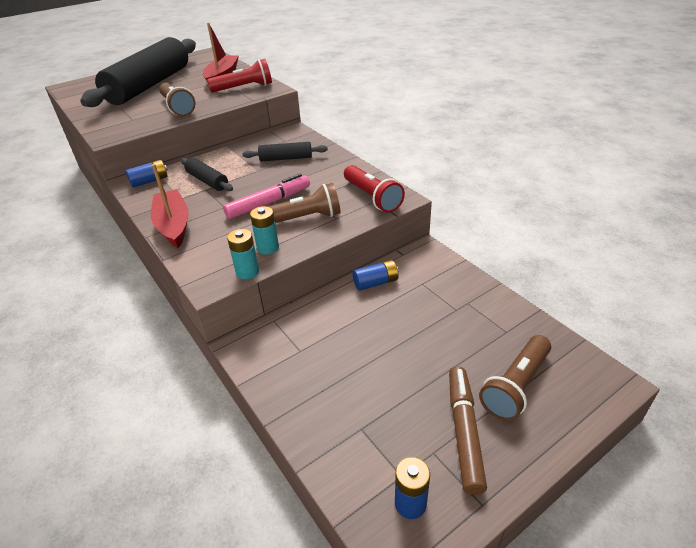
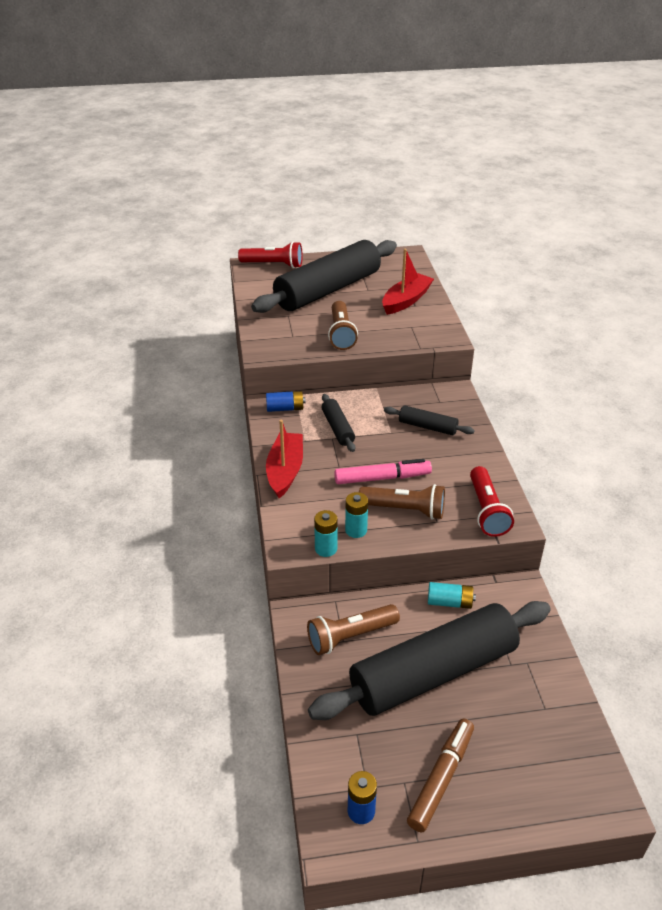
camera: 25 degrees right, 0 degrees up
red flashlight [207,59,272,93] -> red flashlight moved to [238,242,303,268]
blue battery [353,260,399,291] -> turquoise battery [428,582,476,609]
brown flashlight [479,335,551,421] -> brown flashlight moved to [307,604,400,655]
none -> black rolling pin [308,601,551,720]

